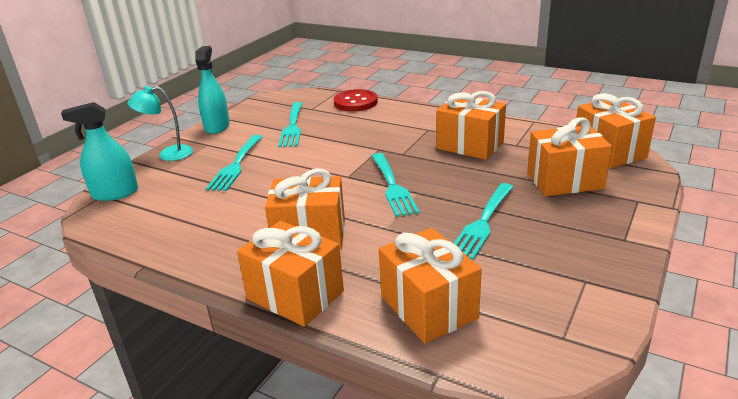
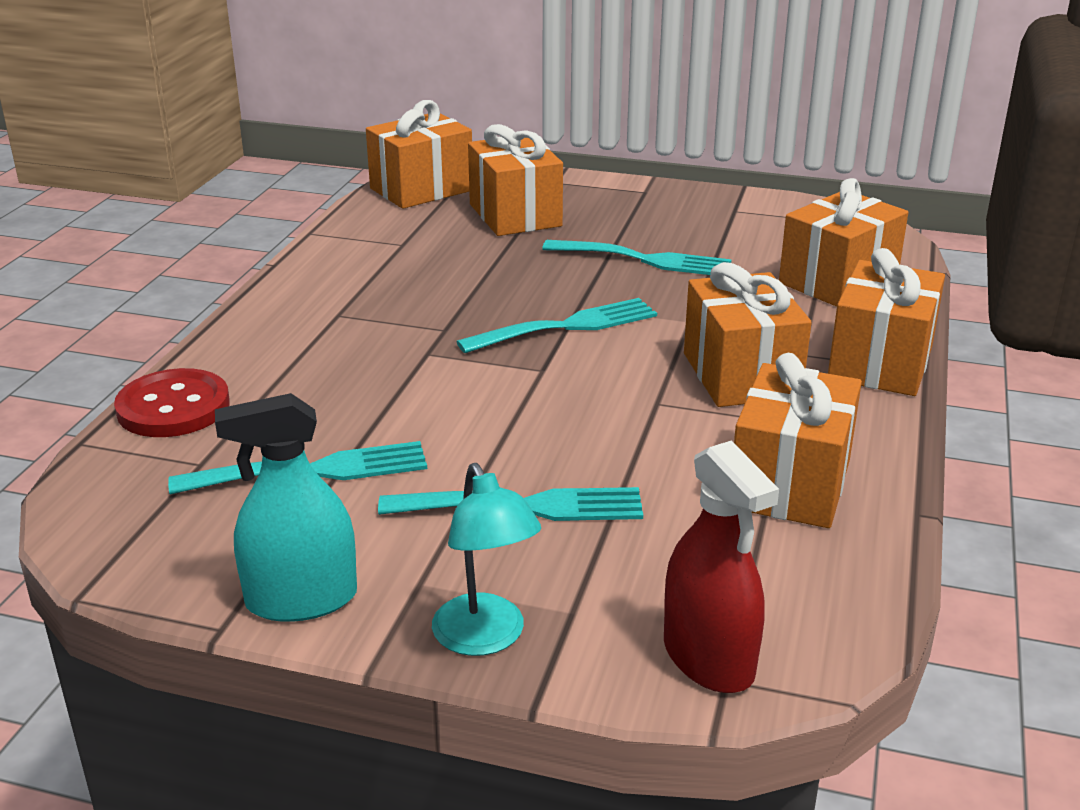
camera: 105 degrees left, 0 degrees up
turquoise spray bottle [61,102,138,201] -> red spray bottle [664,441,779,693]
orange gift [436,91,506,160] -> orange gift moved to [734,353,862,528]

